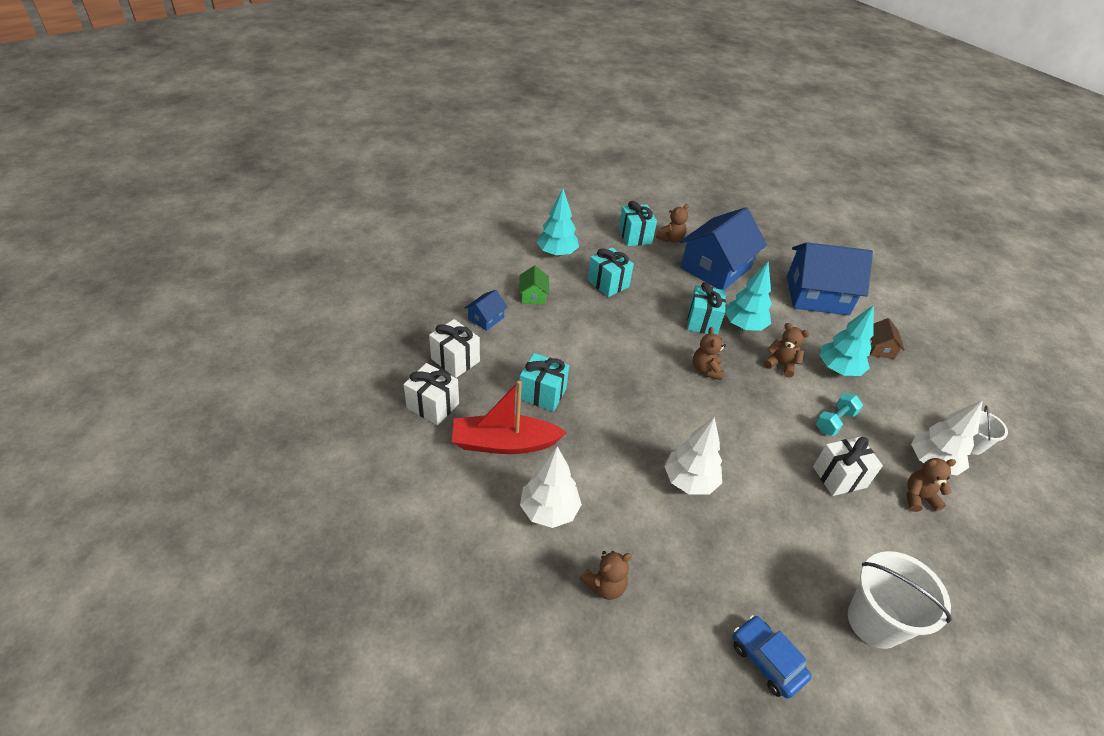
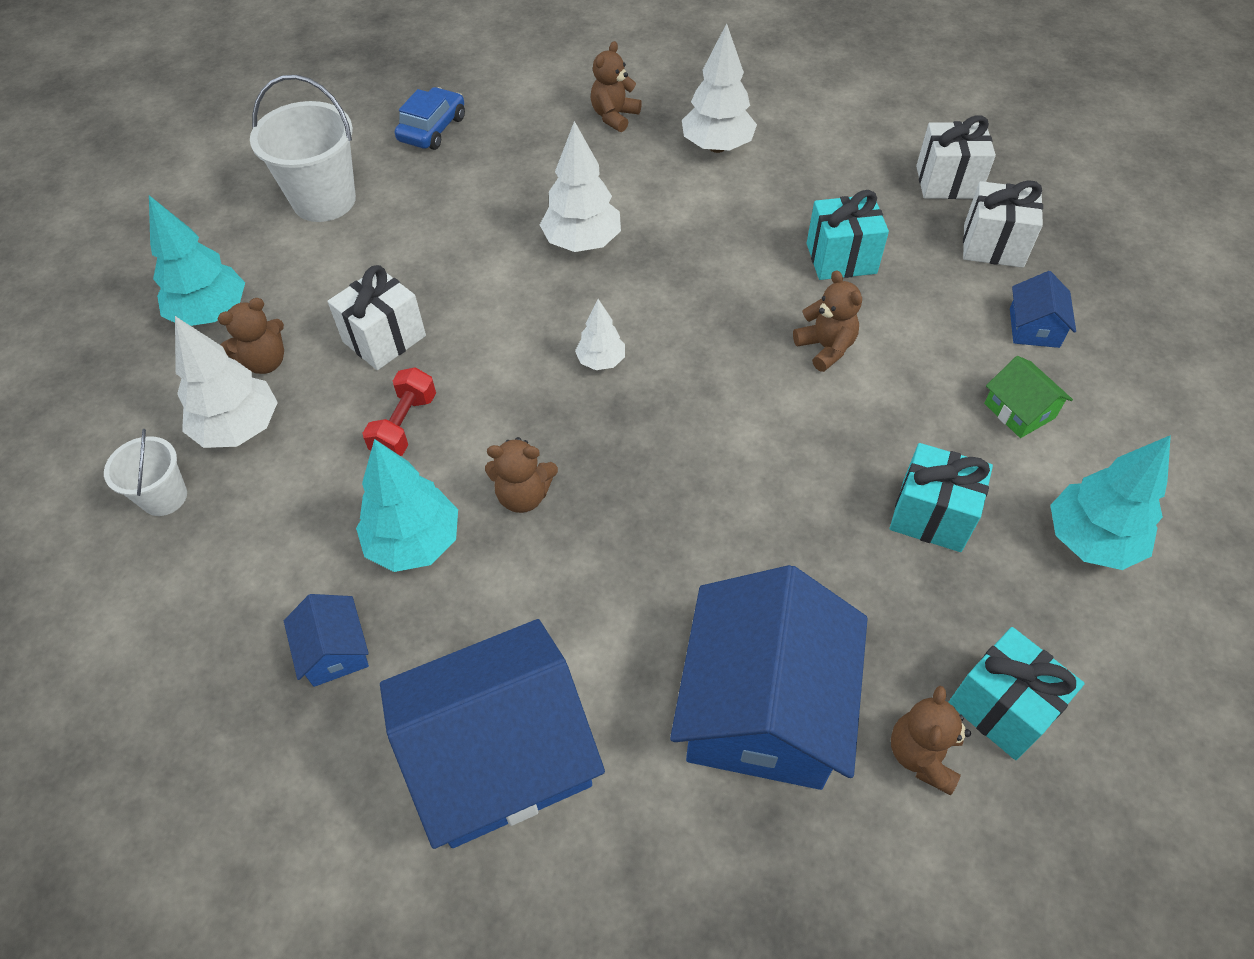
camera: 155 degrees right, 10 degrees up
red boat [452,381,567,454] -> none
turquoise gift [687,282,726,335] -> none
brown teddy bear [693,327,726,380] -> brown teddy bear moved to [793,270,862,372]
turquoise tree [725,261,772,331] -> turquoise tree moved to [149,195,245,326]
blue car [733,615,811,699] -> blue car turned 90 degrees counterclockwise [395,87,465,150]
turquoise dumbbell [816,393,863,436] -> red dumbbell [362,367,436,456]
brown house [870,318,905,359] -> blue house [284,594,369,687]
none -> white tree [575,299,625,370]

